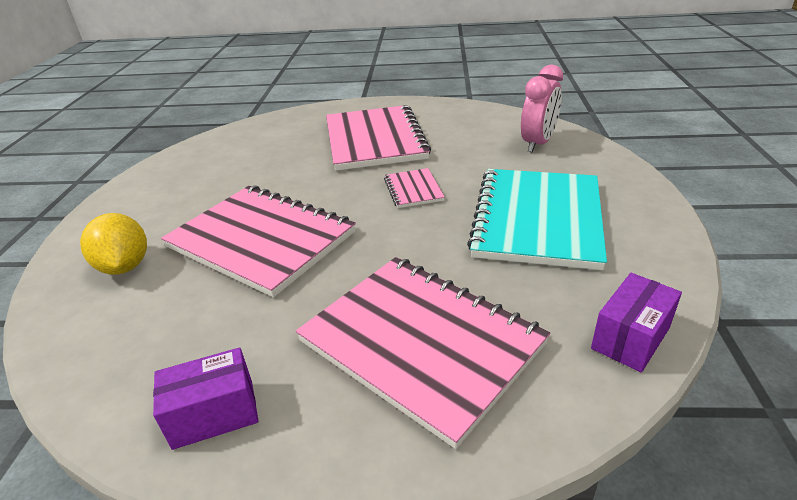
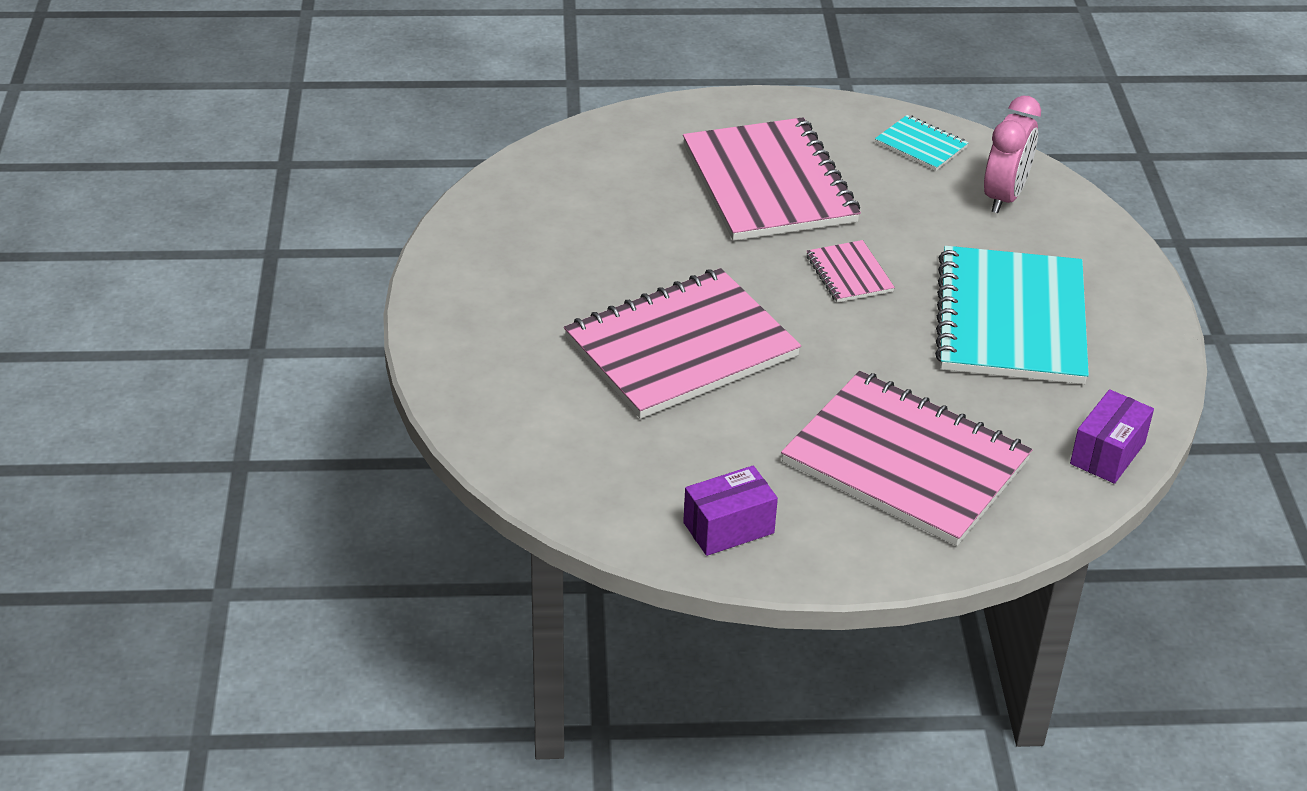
camera: 10 degrees left, 5 degrees up
yellow lemon [80,213,147,275] -> none
pink notebook [161,185,356,298] -> pink notebook turned 60 degrees counterclockwise [564,268,801,419]
none -> turquoise notebook [875,115,968,171]

